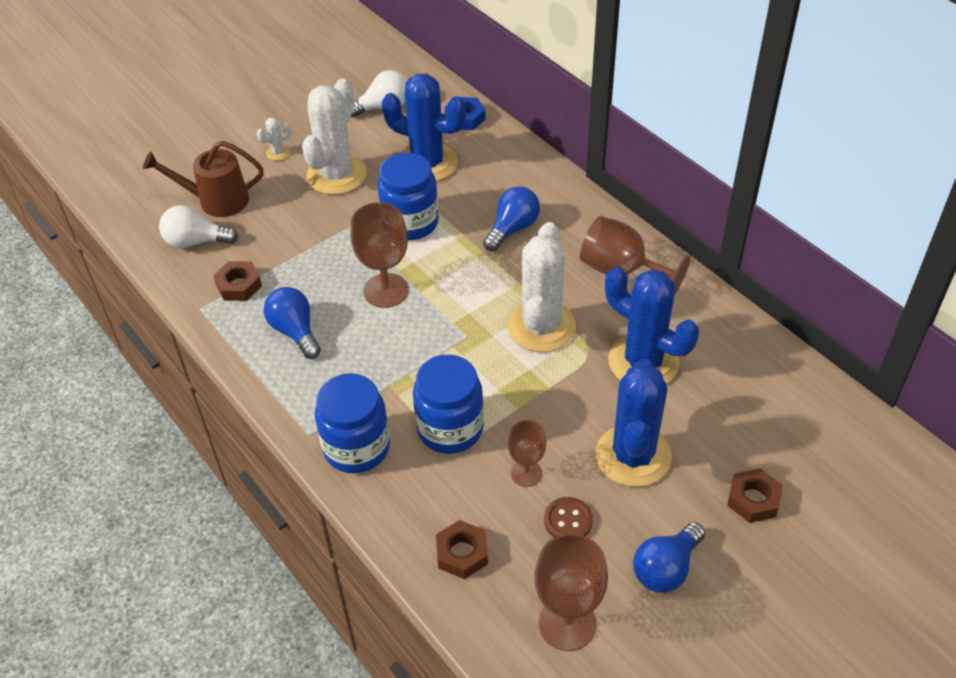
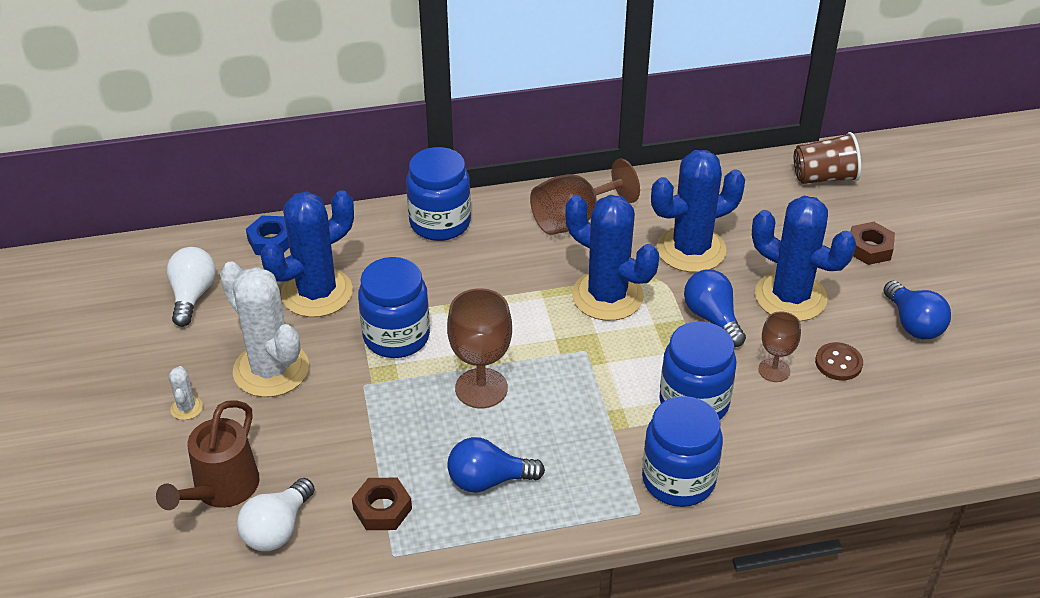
camera: 65 degrees left, 5 degrees down
brown nut [436,520,488,579] -> none
blue light bulb [483,186,540,251] -> blue light bulb moved to [684,269,746,347]
white cactus [507,222,576,352] -> blue cactus [565,195,659,321]
brown goblet [534,533,608,651] -> none
none -> blue jar [406,147,471,241]
none -> brown cup [794,132,861,184]

